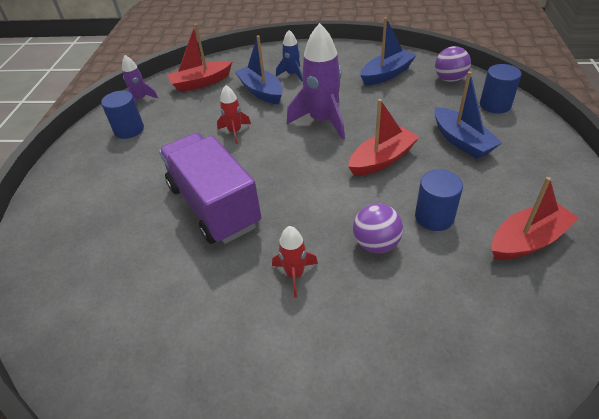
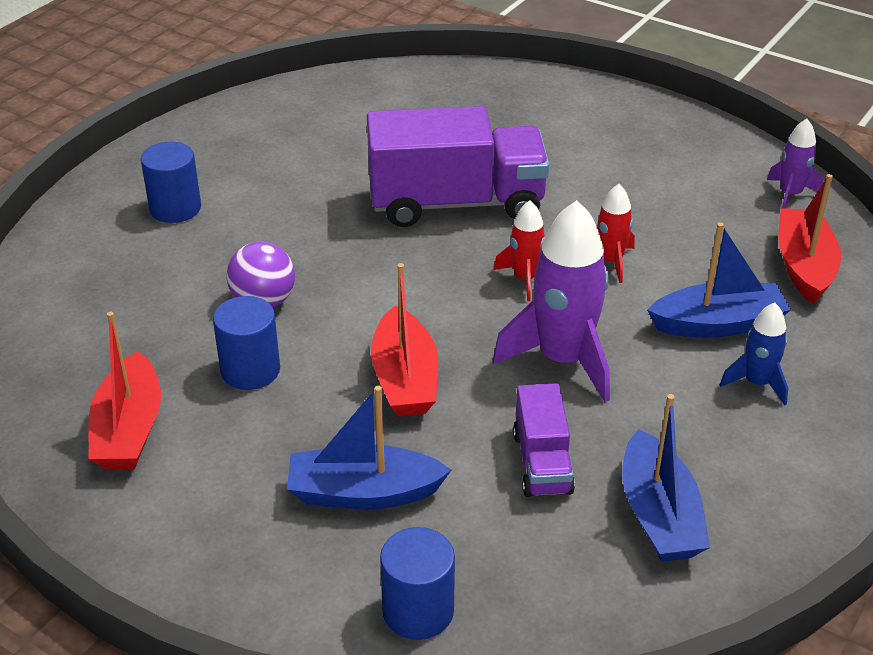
camera: 115 degrees right, 5 degrees down
blue cylinder [101,91,144,139] -> blue cylinder moved to [141,142,201,223]
red rocket [272,226,318,297] -> red rocket moved to [494,200,545,301]
purple ball [435,46,471,82] -> none
none -> purple truck [513,383,575,497]

